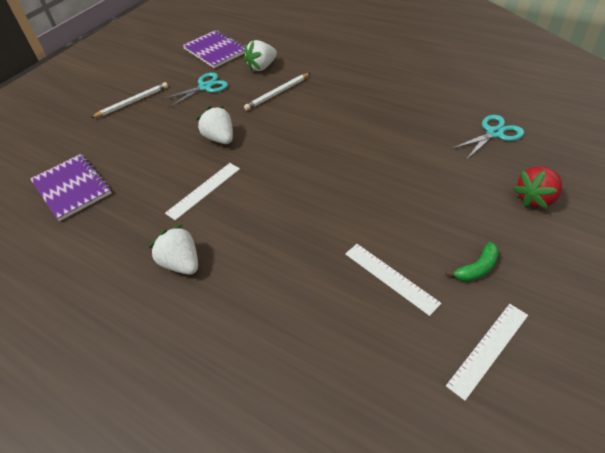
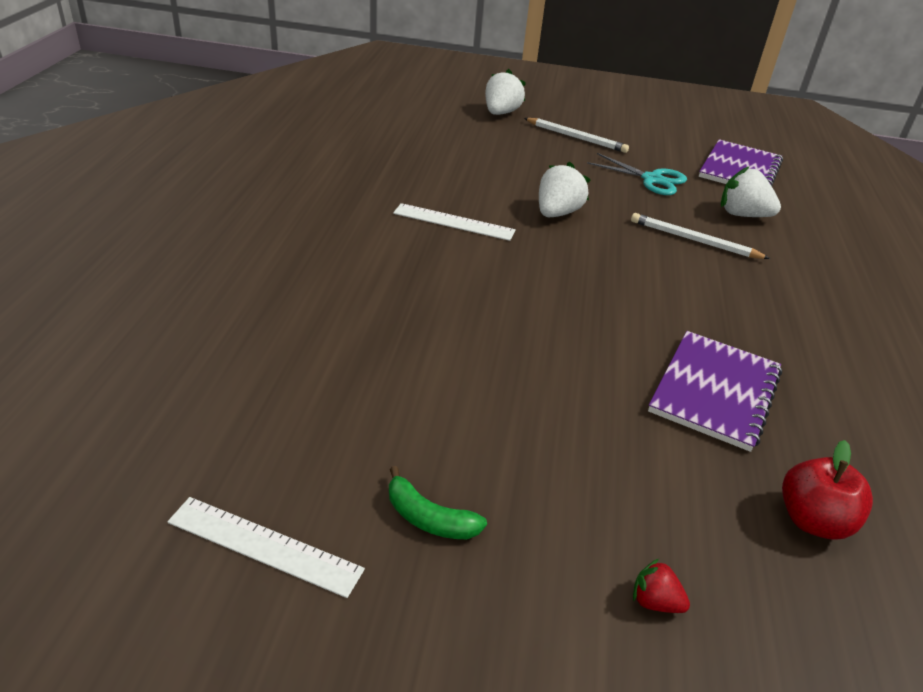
camera: 60 degrees right, 10 degrees down
purple notebook [30,154,111,221] -> purple notebook moved to [648,331,782,452]
white strawberry [149,225,198,275] -> white strawberry moved to [485,69,526,115]
white ruler [345,244,441,316] -> none
turquoise scissors [451,115,524,160] -> red apple [782,440,873,539]
red strawberry [513,166,562,209] -> red strawberry [633,559,690,613], size x0.53

